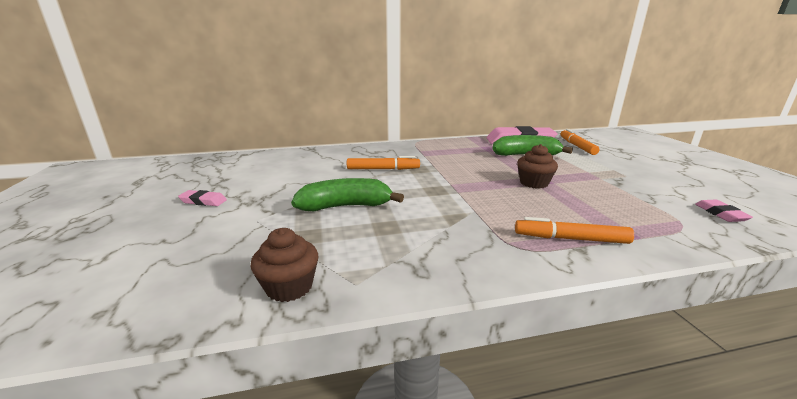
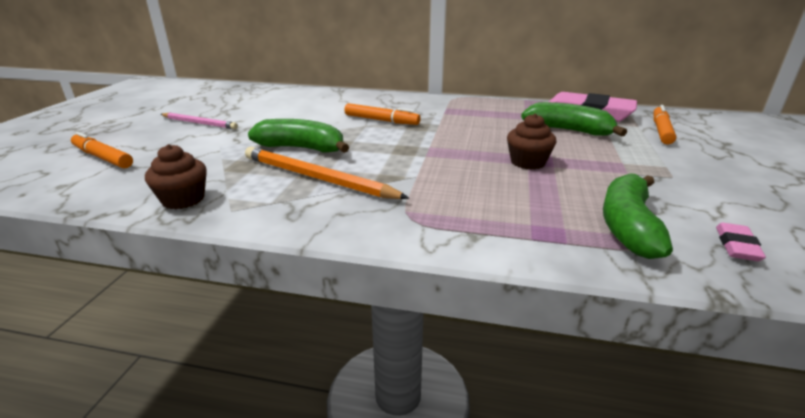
camera: 25 degrees right, 5 degrees up
pink eraser [178,190,227,206] -> pink pencil [161,113,238,129]
orange marker [515,217,634,244] -> orange marker moved to [71,132,133,168]
none -> orange pencil [245,147,409,199]
none -> green banana [603,173,673,259]

